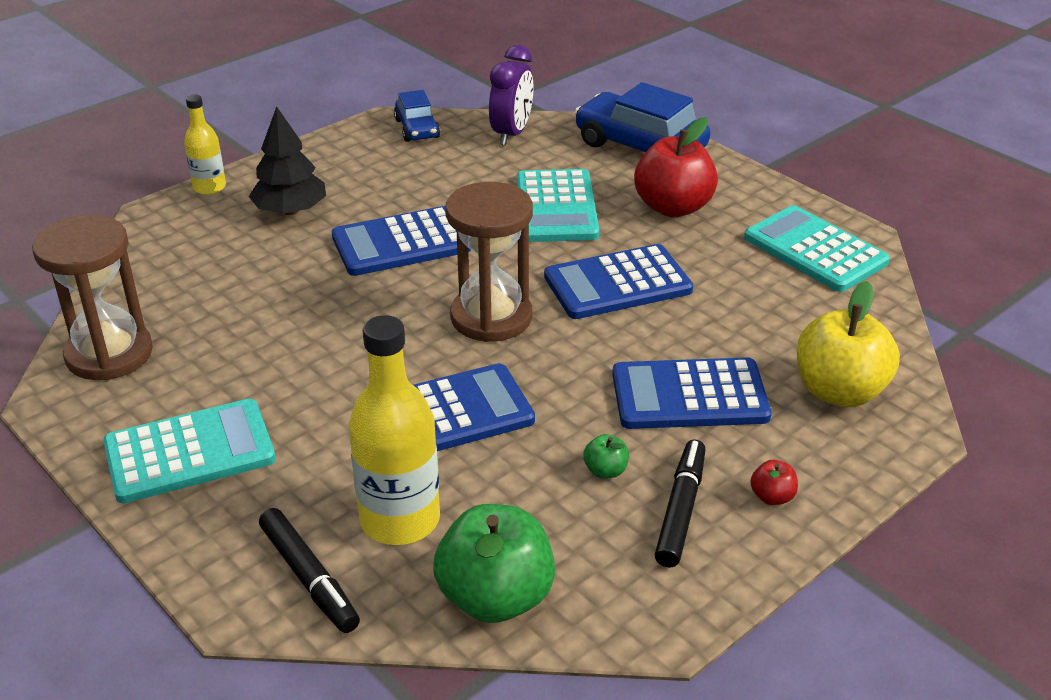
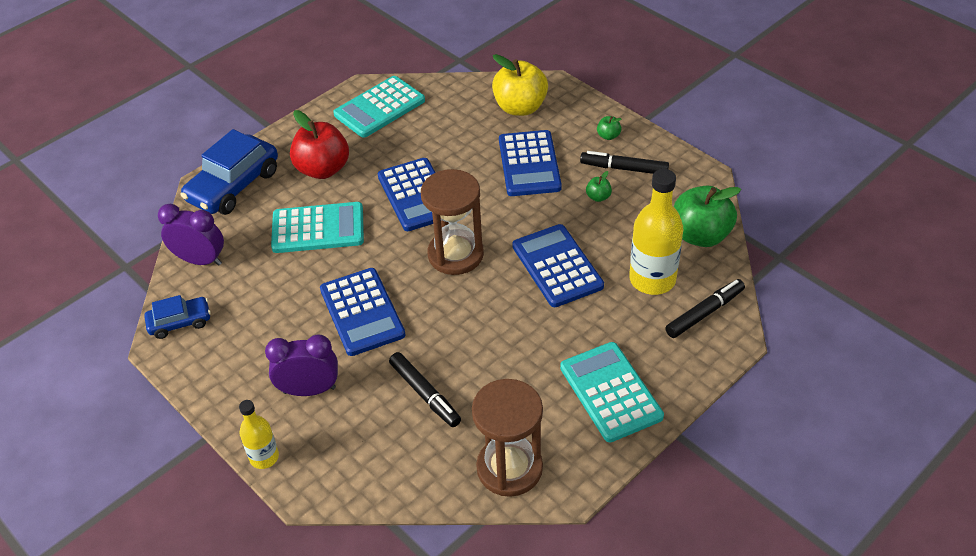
camera: 90 degrees left, 10 degrees up
black tree [249,106,326,215] -> purple clock [265,335,338,396]
red apple [750,460,798,505] -> green apple [597,116,622,140]
none -> black marker [389,352,461,427]

